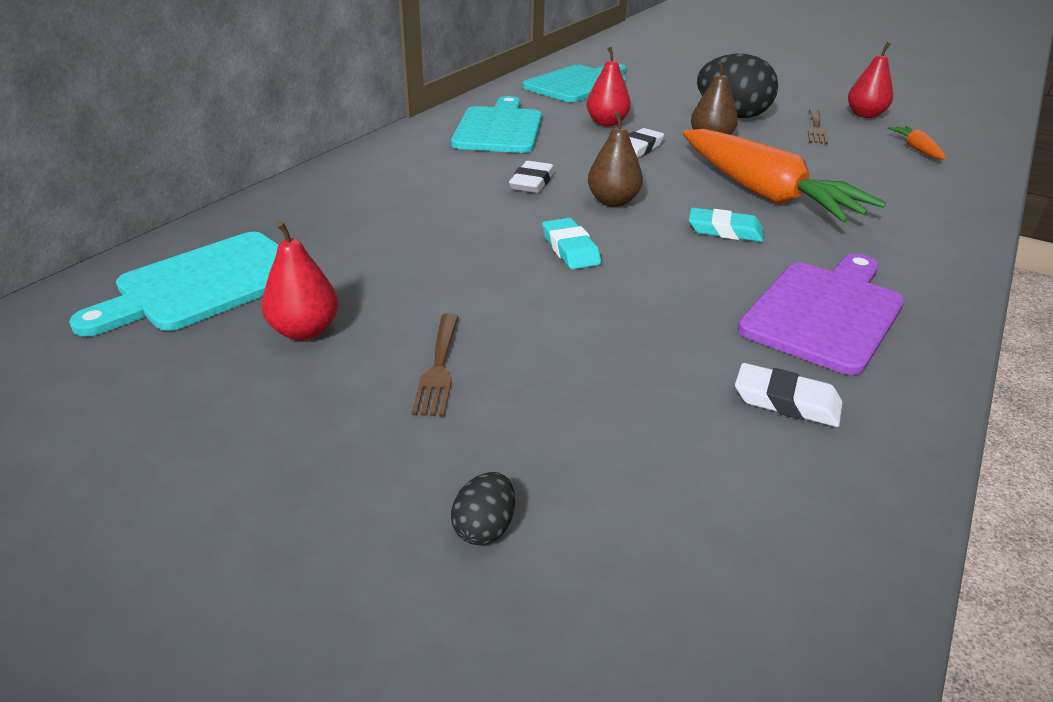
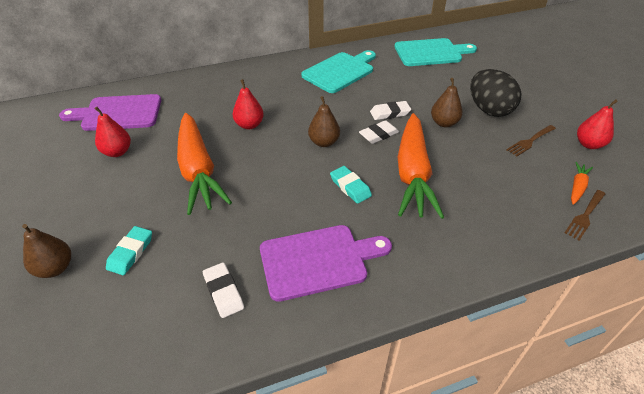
camera: 40 degrees right, 10 degrees up
turquoise cutting board [69,232,279,337] -> purple cutting board [59,94,161,131]
brown fork [412,313,459,417] -> brown fork moved to [564,190,605,241]
black egg [451,472,515,545] -> brown pear [22,224,71,278]
white eraser [509,161,555,193] -> white eraser moved to [359,120,399,144]
turquoise eraser [542,218,601,269] -> turquoise eraser moved to [106,226,152,275]
red pear [587,47,631,126] -> red pear moved to [233,79,264,129]
none -> orange carrot [177,113,232,215]

